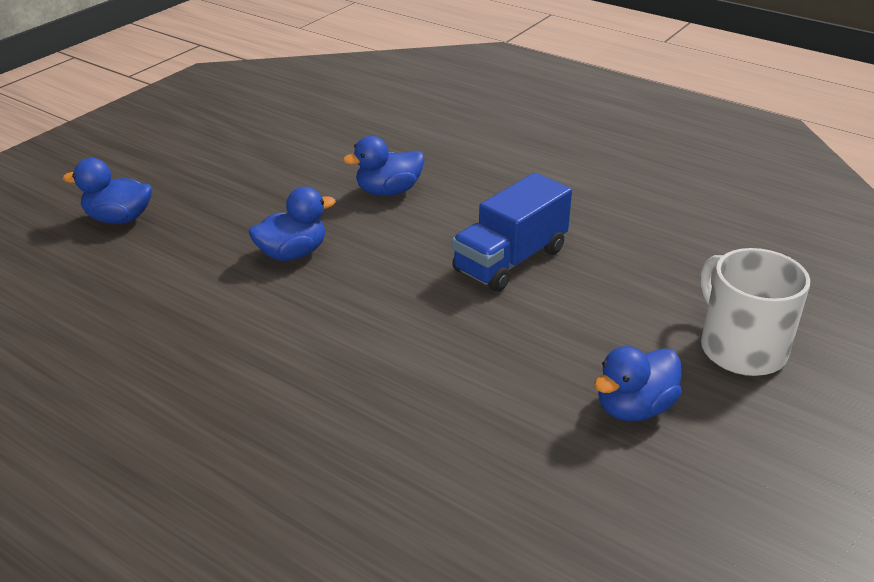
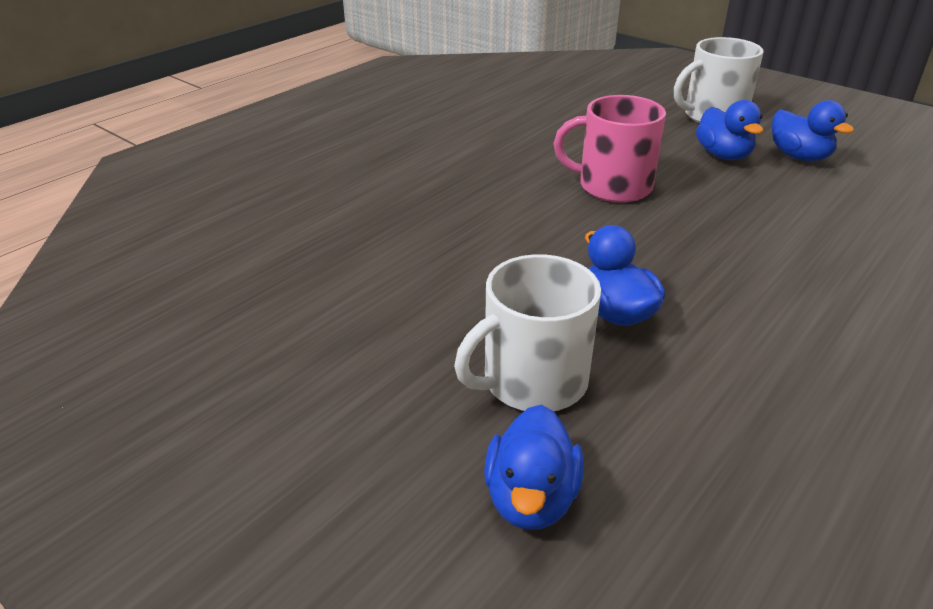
camera: 85 degrees left, 0 degrees up
blue duck [343,136,424,196] -> blue duck moved to [696,100,763,160]
blue truck [452,173,572,292] -> pink mug [554,95,666,203]
none -> white mug [454,254,601,411]

